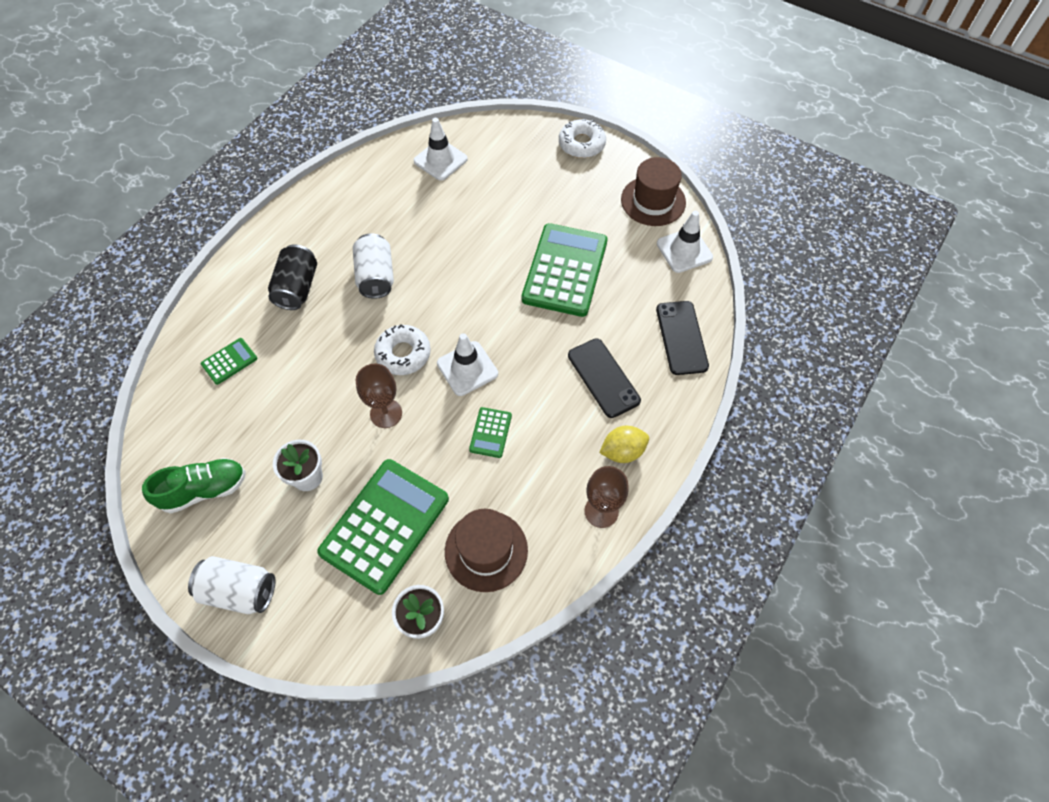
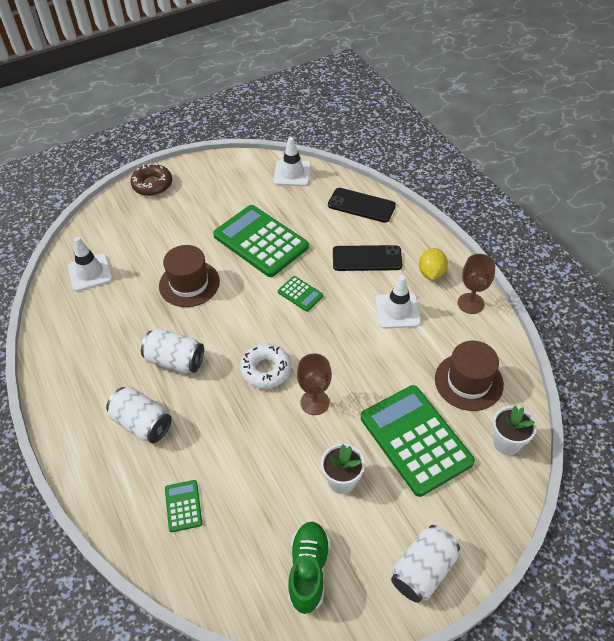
camera: 60 degrees left, 10 degrees down
black can [268,244,317,310] -> white can [106,387,172,443]
white traffic cone [437,333,498,396] -> white traffic cone moved to [375,275,421,329]
green calculator [469,407,512,458] -> green calculator moved to [278,276,323,311]
white donut [559,119,606,158] -> brown donut [130,163,172,196]
brown hat [621,157,686,226] -> brown hat moved to [159,245,220,307]

